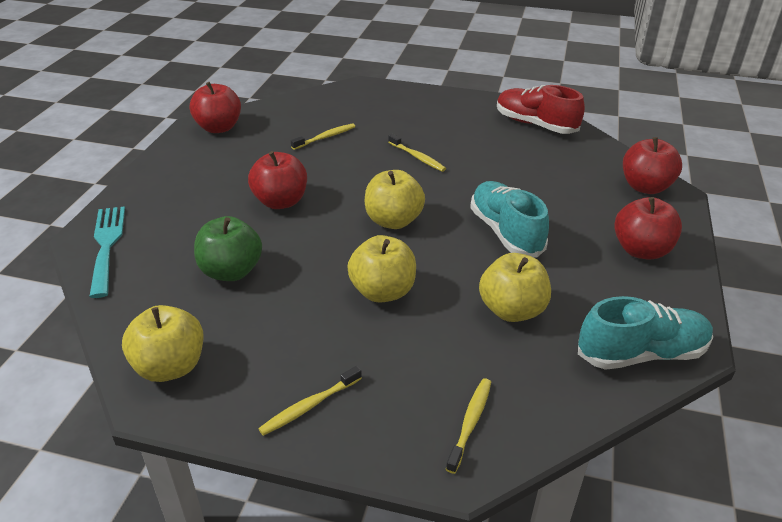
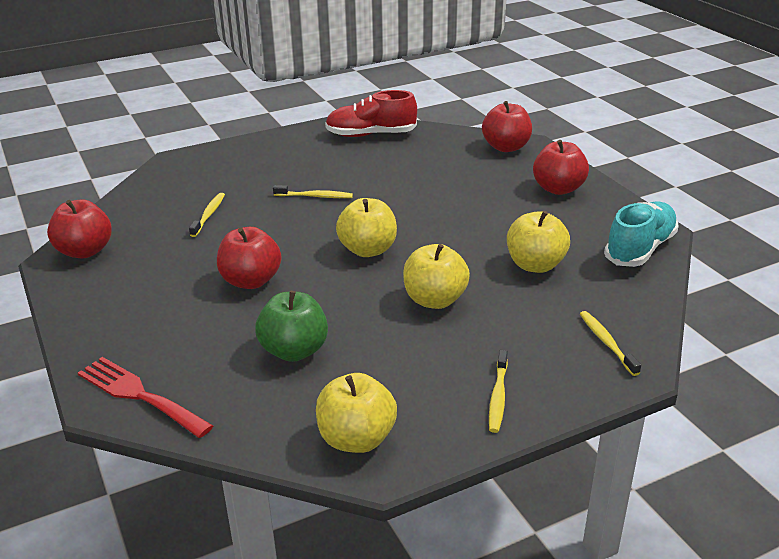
camera: 40 degrees left, 5 degrees down
turquoise fork [89,206,125,298] -> red fork [78,357,213,438]
turquoise shoe [470,181,549,258] -> none

